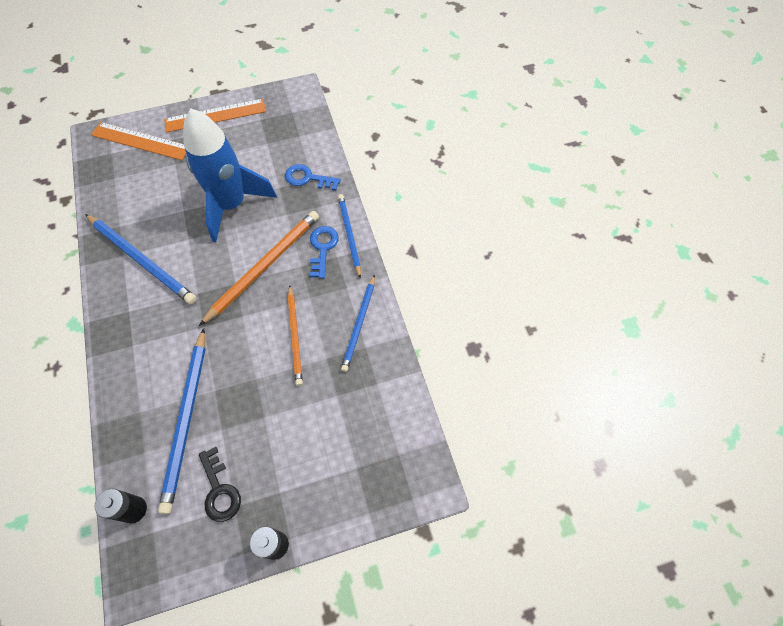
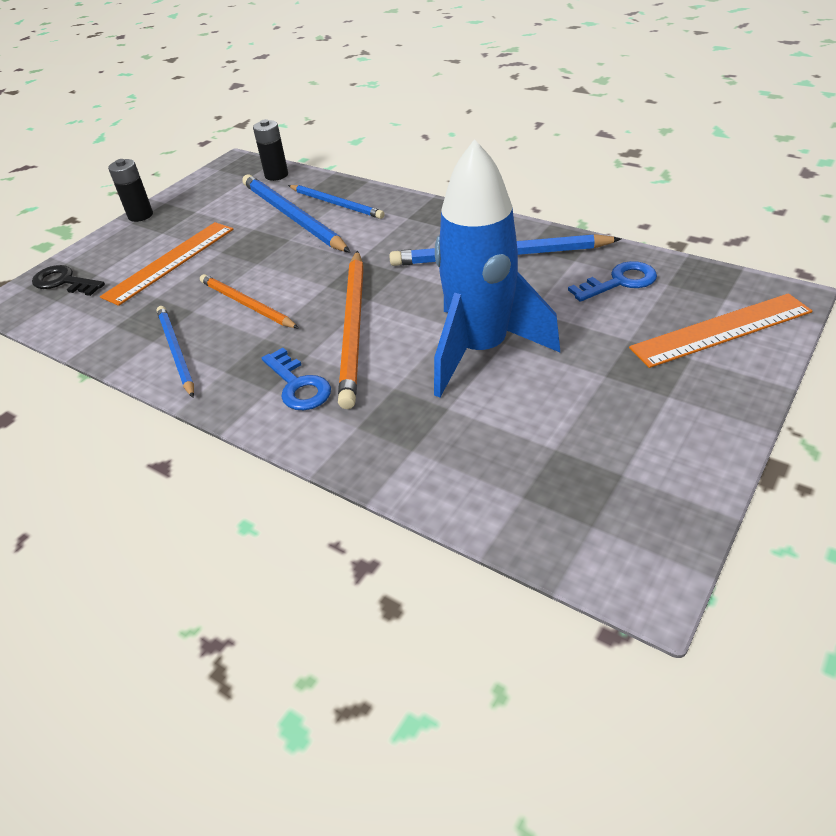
camera: 145 degrees right, 20 degrees down
orange ruler [164,99,266,132] -> orange ruler moved to [100,222,234,306]
black key [199,447,241,522] -> black key moved to [32,265,105,296]
blue key [285,164,341,191] -> blue key moved to [568,261,657,302]
blue pencil [338,194,361,279] -> blue pencil moved to [288,185,385,219]

